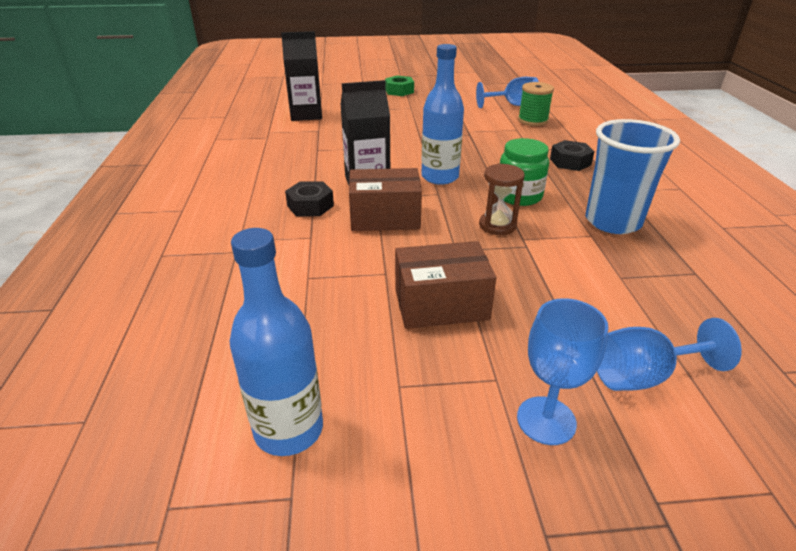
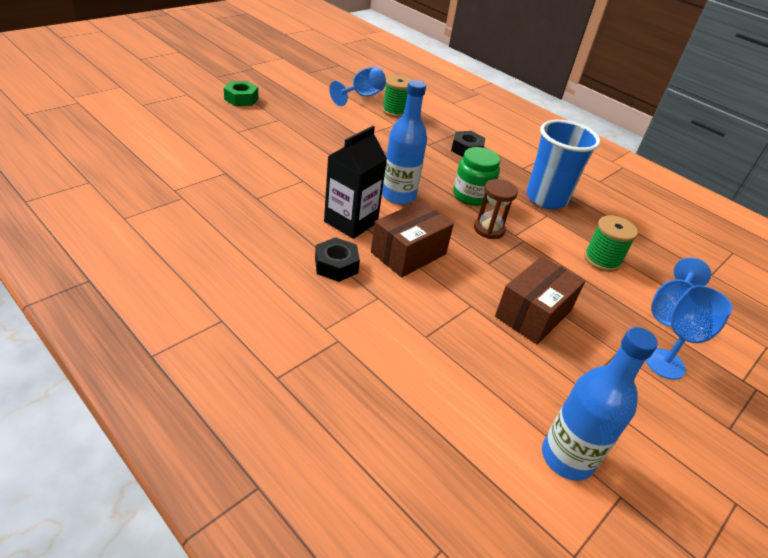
camera: 45 degrees left, 5 degrees up
black carton [281,31,322,121] -> none
none -> green spool [584,215,638,272]

